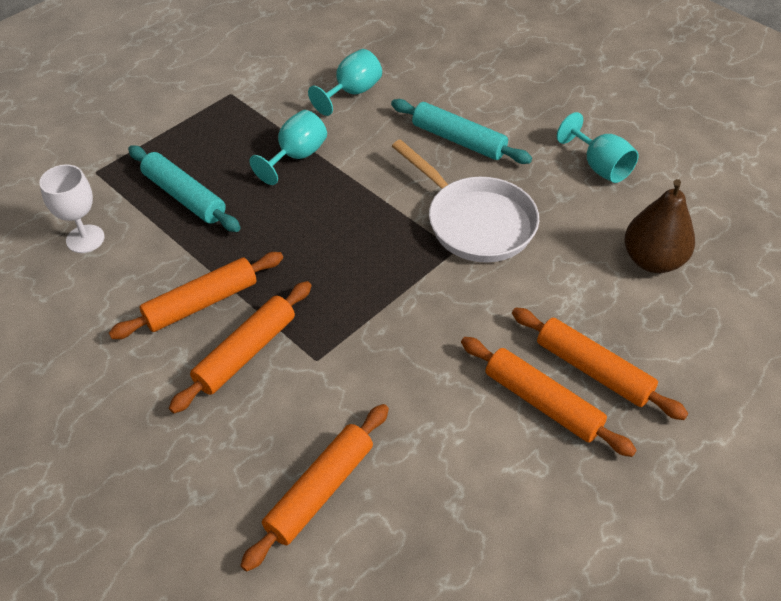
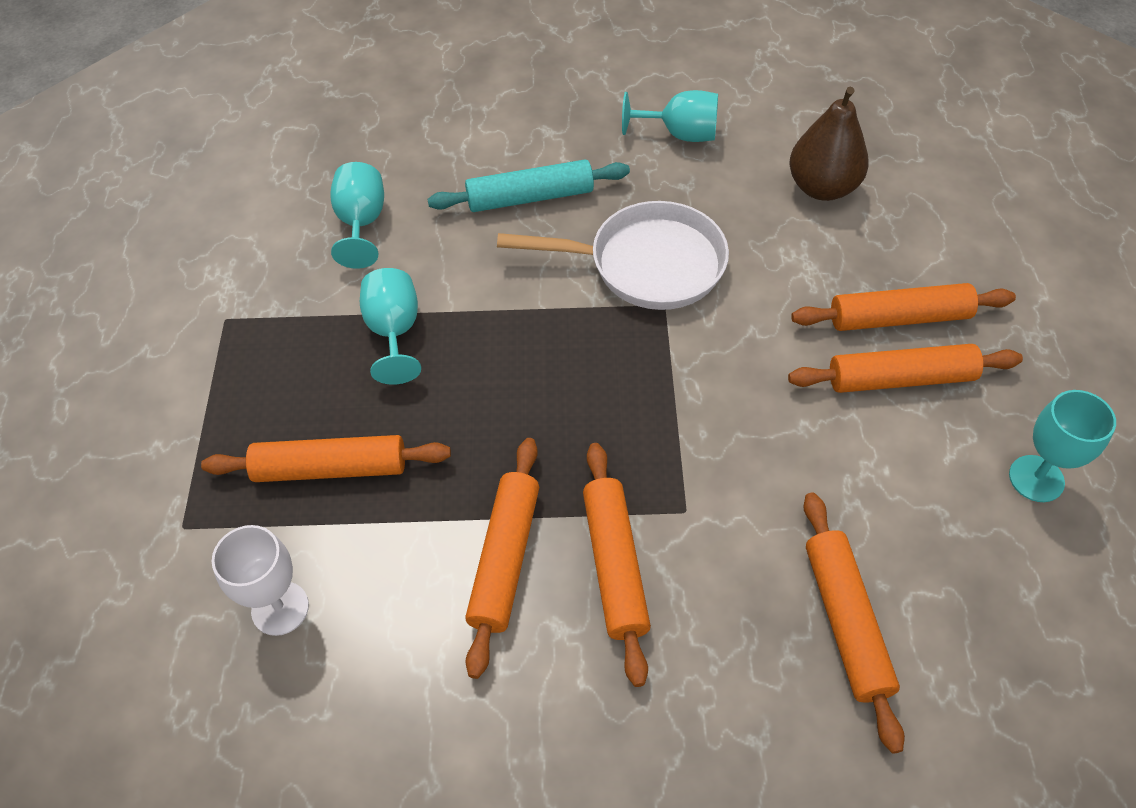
camera: 45 degrees left, 5 degrees up
turquoise rolling pin [128,145,240,232] -> orange rolling pin [201,435,451,482]
none -> turquoise goblet [1009,390,1116,502]

